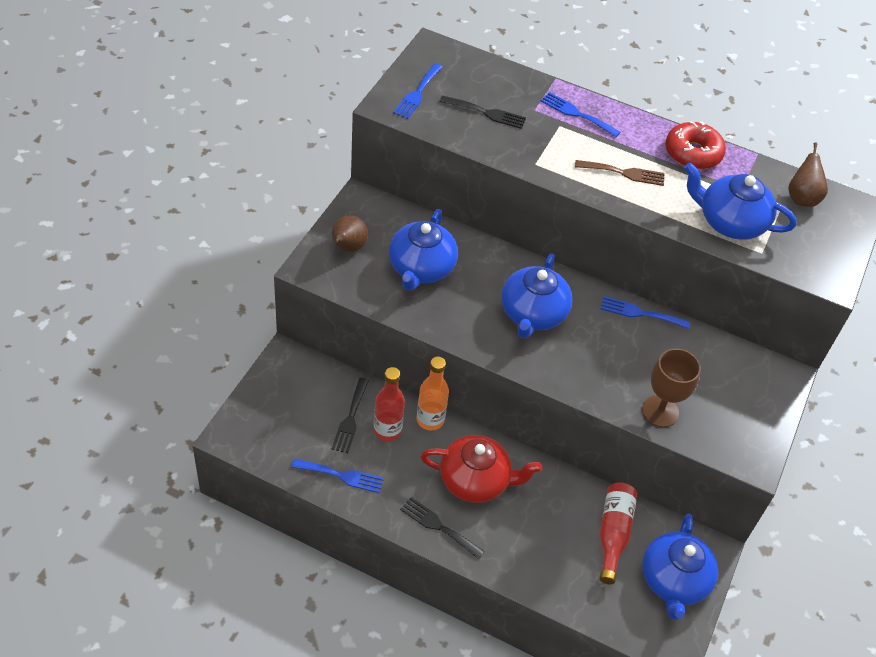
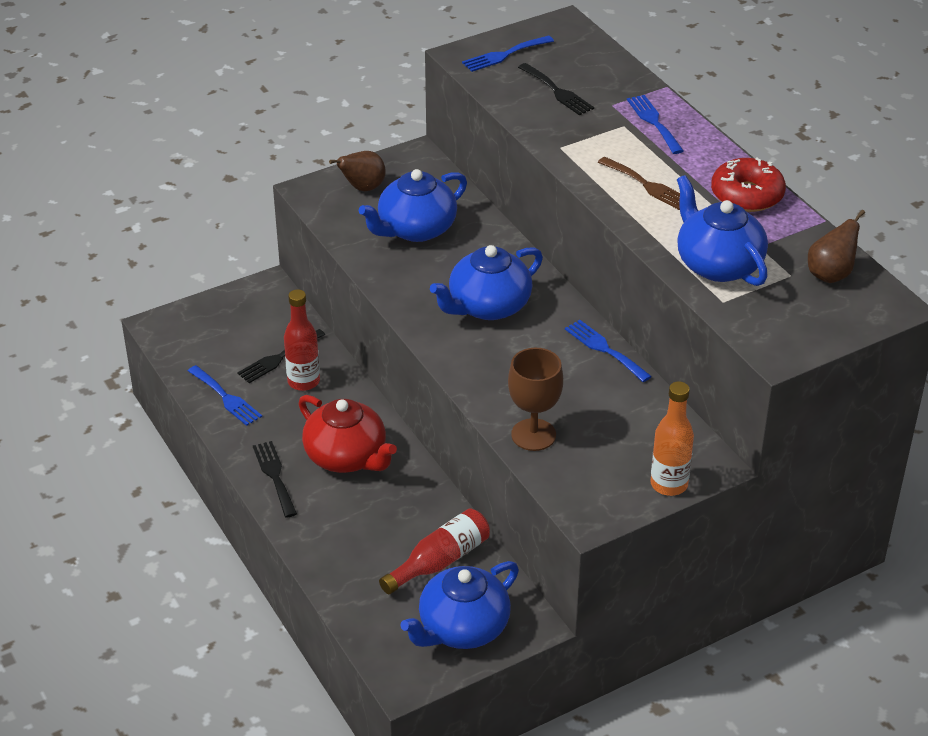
camera: 40 degrees right, 10 degrees down
orange bottle [417,357,449,430] -> orange bottle moved to [650,381,694,496]

